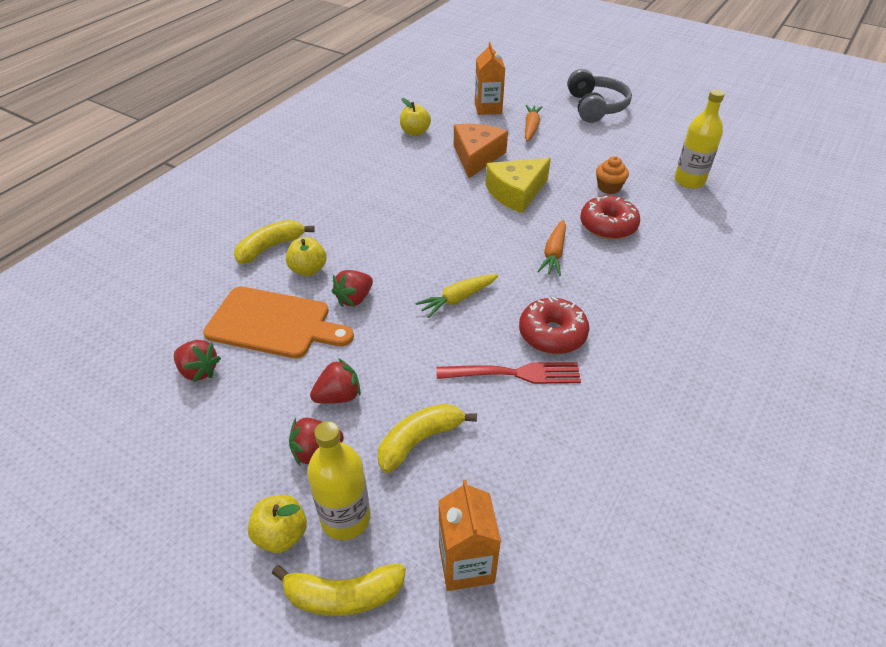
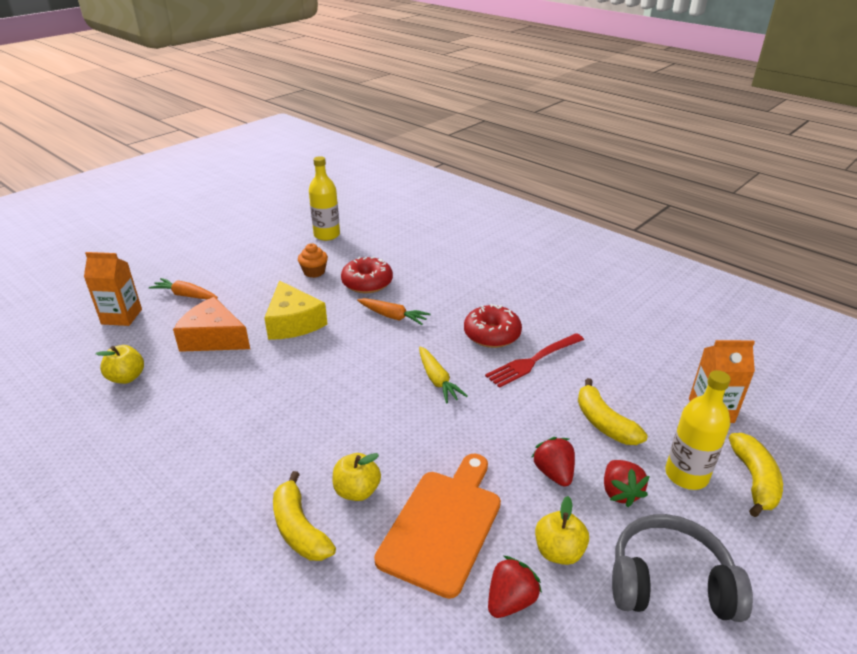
camera: 80 degrees left, 10 degrees down
yellow apple [248,495,307,553] -> yellow apple moved to [535,496,589,565]
red strawberry [332,270,373,307] -> none
red fork [437,362,581,384] -> red fork turned 135 degrees counterclockwise [485,333,584,388]
grey headphones [567,69,632,123] -> grey headphones moved to [612,514,753,622]

